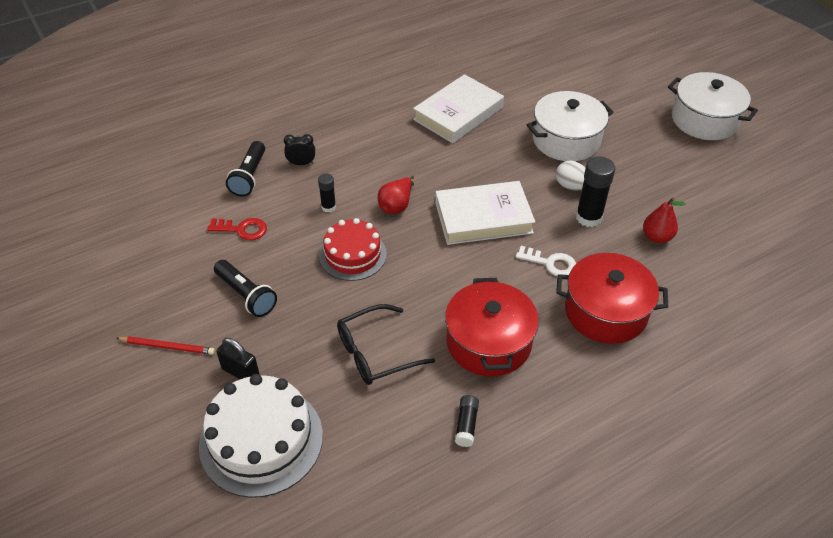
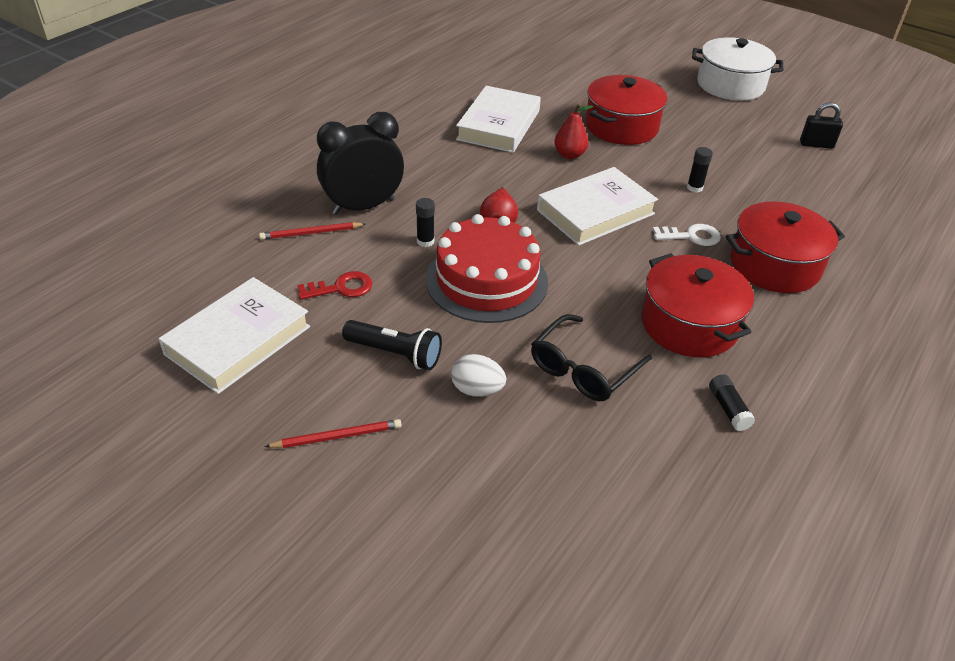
camera: 25 degrees left, 5 degrees down
white cake [199,374,323,498] -> none
black padlock [216,338,259,379] -> black padlock moved to [800,102,843,149]
black flashlight [226,141,265,197] -> red pencil [259,222,365,240]
black clock [284,134,315,165] -> black clock [317,112,404,215], size x2.26
red cake [319,218,387,281] -> red cake [426,214,548,323], size x1.51
white pot [527,91,613,161] -> red pot [585,75,668,145]
white egg [556,160,586,190] -> white egg moved to [451,354,506,397]
black glue stick [576,156,615,227] -> black glue stick [687,147,713,193], size x0.56
red pear [643,197,686,243] -> red pear moved to [554,104,593,159]
none -> white book [158,277,310,394]

